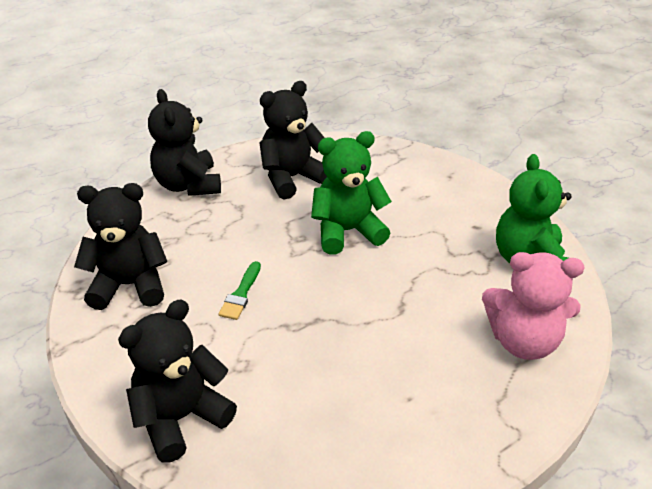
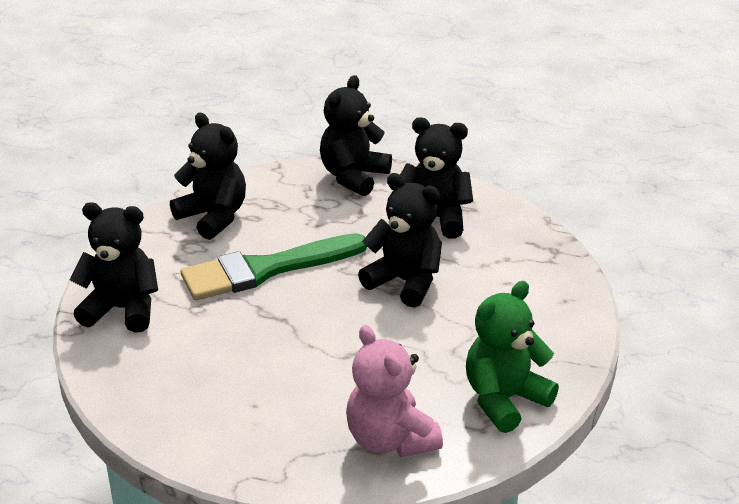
camera: 50 degrees right, 5 degrees down
green brush [219,261,261,320] -> green brush [181,233,367,300], size x2.42
green teddy bear [311,131,392,254] -> black teddy bear [358,173,442,308]

